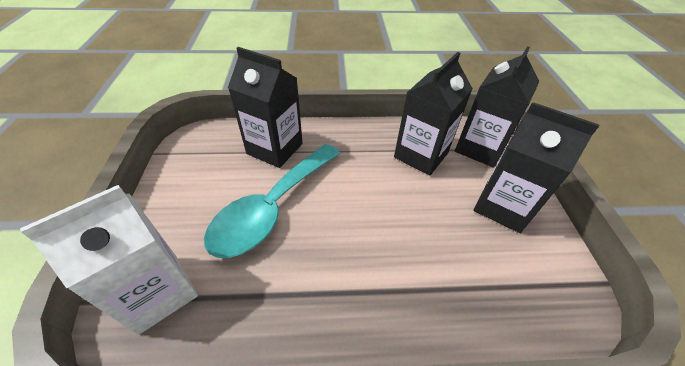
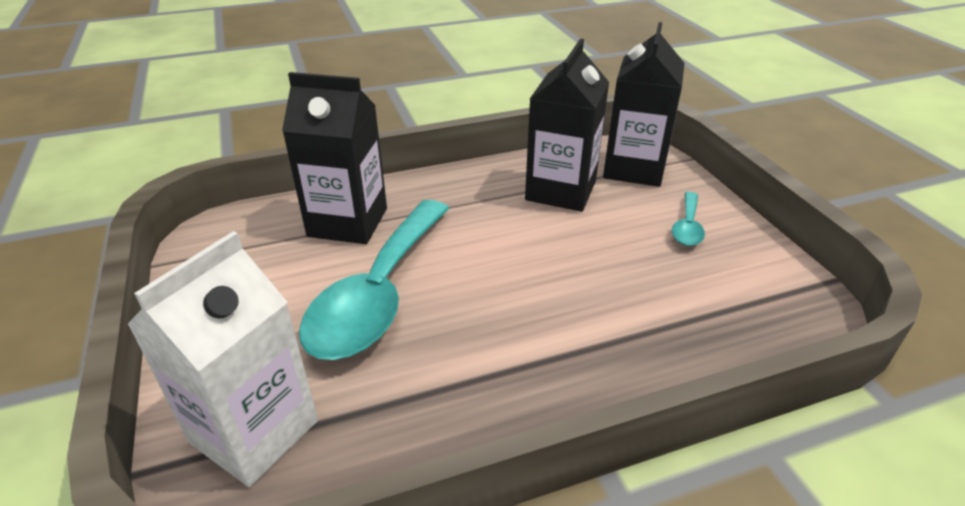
camera: 15 degrees left, 10 degrees down
black carton [473,102,599,233] -> turquoise spoon [672,192,705,246]

